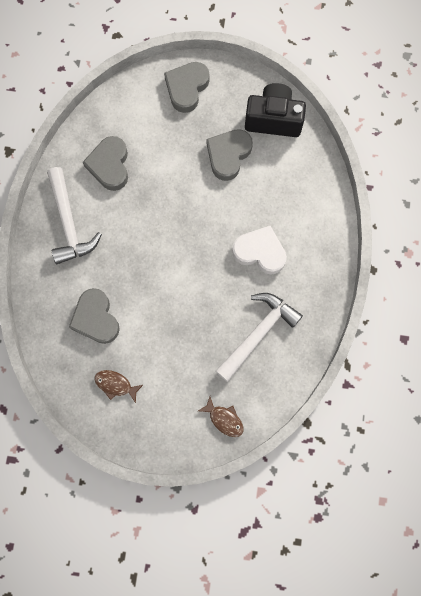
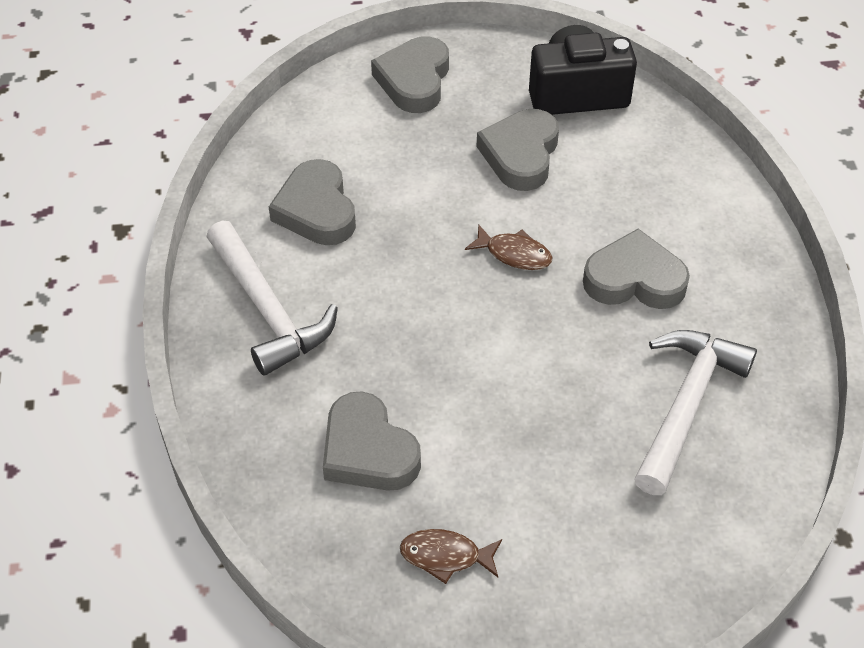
camera: 15 degrees left, 25 degrees down
brown fish [198,397,244,437] -> brown fish moved to [465,224,553,270]
white heart [232,226,287,274] -> grey heart [583,229,690,309]

